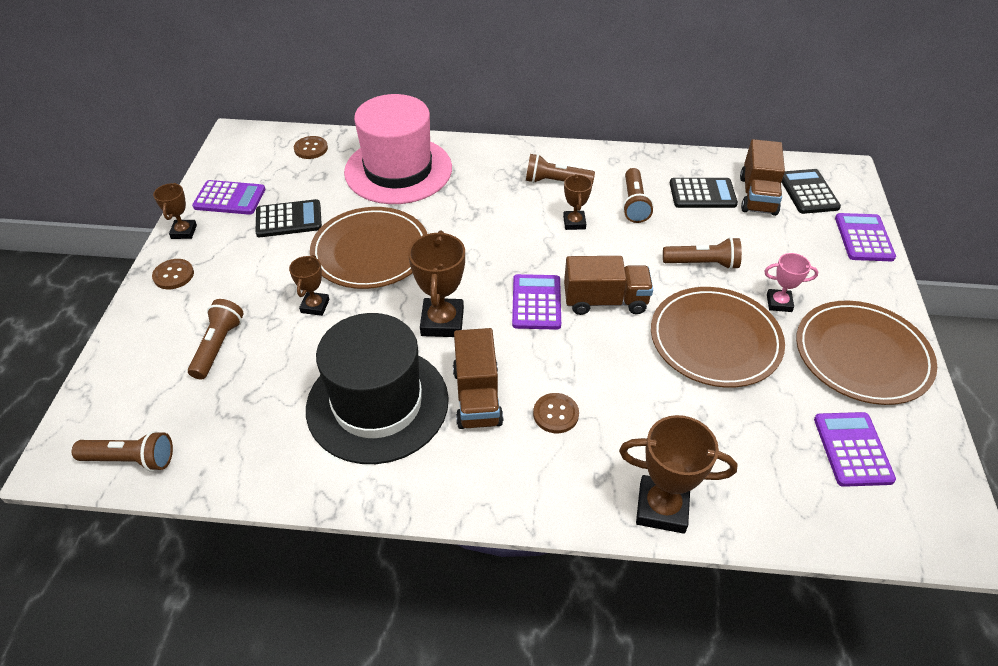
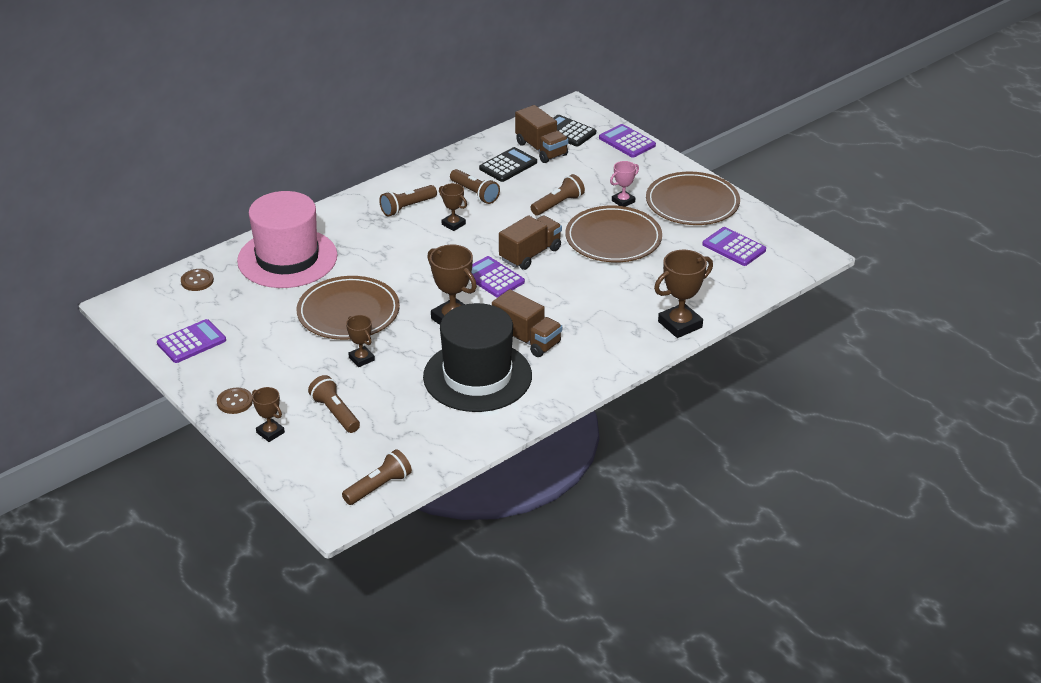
camera: 45 degrees left, 10 degrees down
brown trophy [153,183,197,239] -> brown trophy moved to [252,387,285,442]
black calculator [255,199,322,237] -> none
brown button [533,393,579,433] -> none

